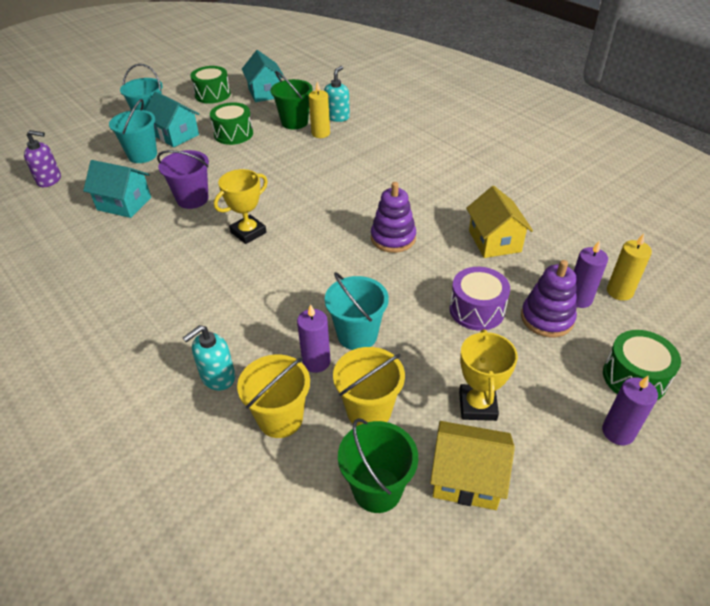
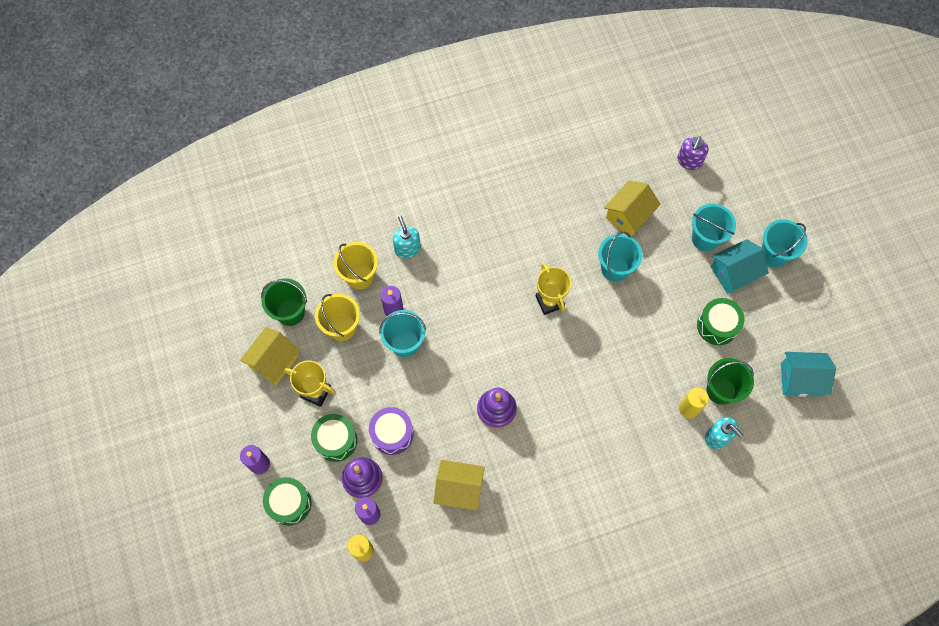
camera: 110 degrees right, 25 degrees up
turquoise house [83,160,151,218] -> yellow house [604,181,661,236]
purple bucket [157,150,209,209] -> turquoise bucket [598,232,642,282]
green drum [190,66,231,104] -> green drum moved to [311,414,357,462]

